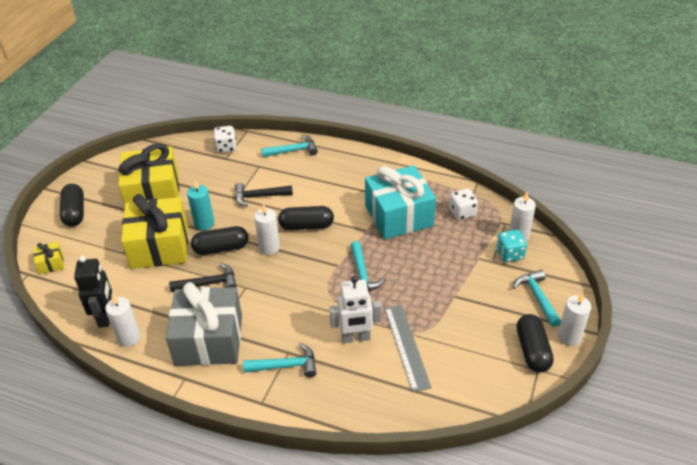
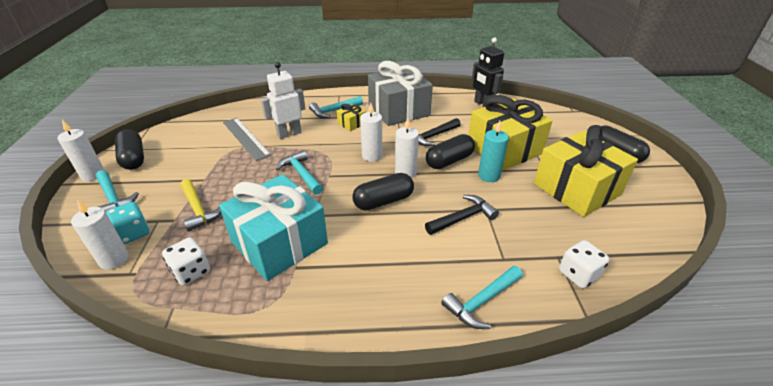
camera: 155 degrees right, 5 degrees down
yellow gift [34,242,64,274] -> yellow gift moved to [337,104,366,131]
white candle [105,294,141,347] -> white candle moved to [360,103,382,162]
none -> yellow hammer [180,179,221,232]

